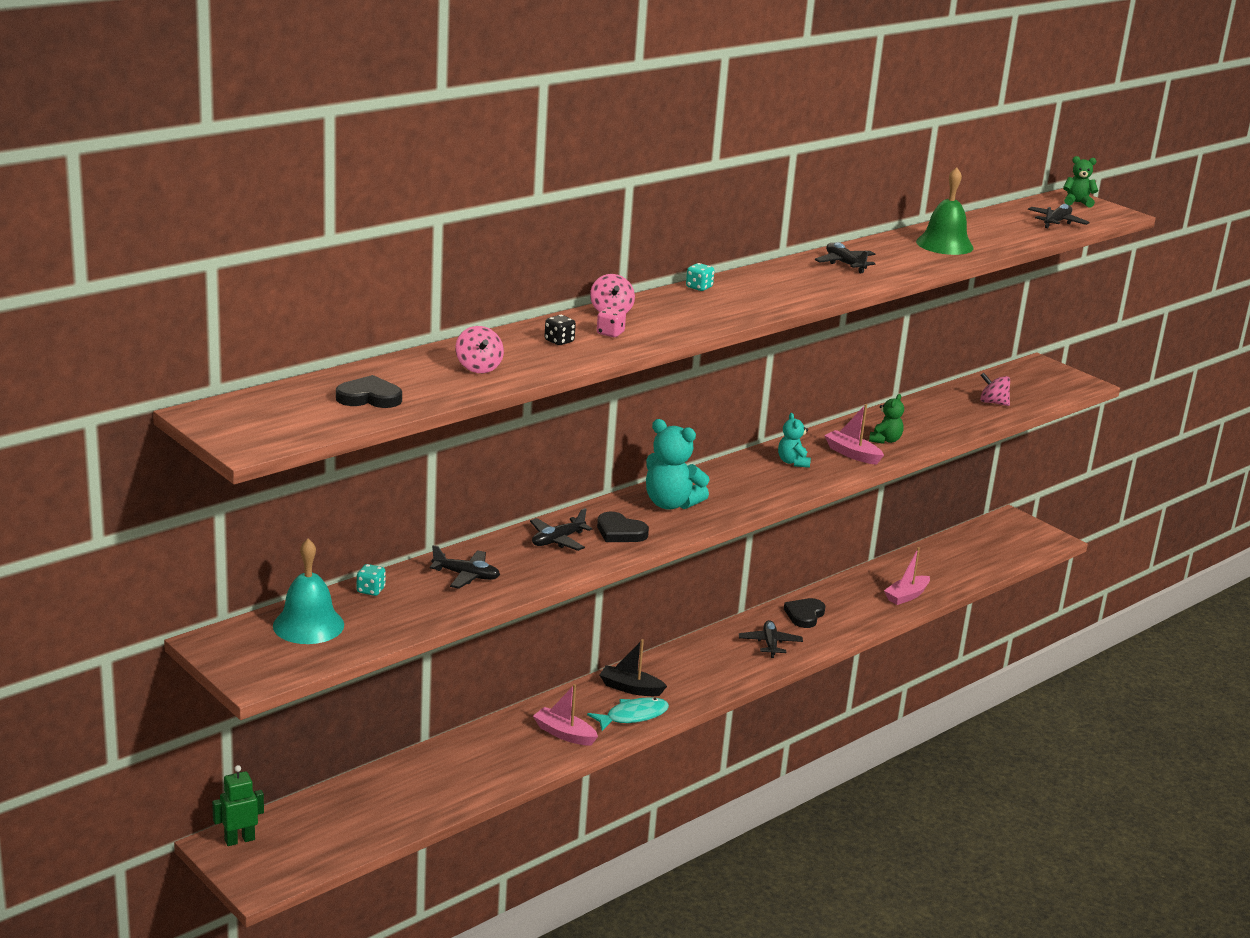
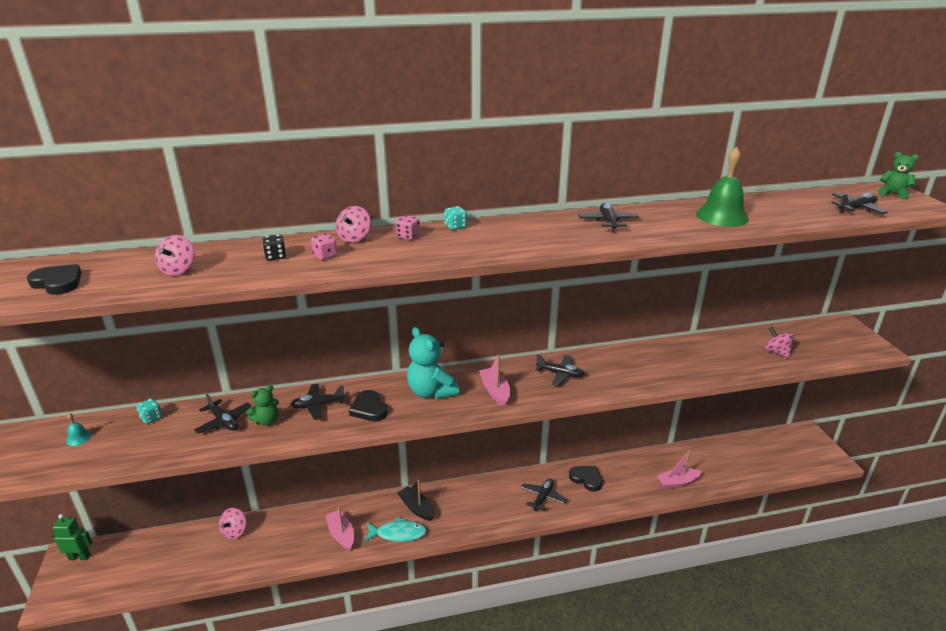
camera: 30 degrees right, 5 degrees up
turquoise bell [273,539,344,644] -> turquoise bell [66,413,92,446], size x0.44
turquoise teddy bear [778,413,811,468] -> black plane [535,354,584,386]
black heart [784,598,825,628] -> black heart turned 75 degrees clockwise [569,466,603,492]
pink boat [824,404,884,465] -> pink boat moved to [479,355,510,406]
green teddy bear [869,394,904,444] -> green teddy bear moved to [246,385,279,426]
none -> pink spinning top [219,508,247,539]
none -> pink dice [396,215,420,240]

